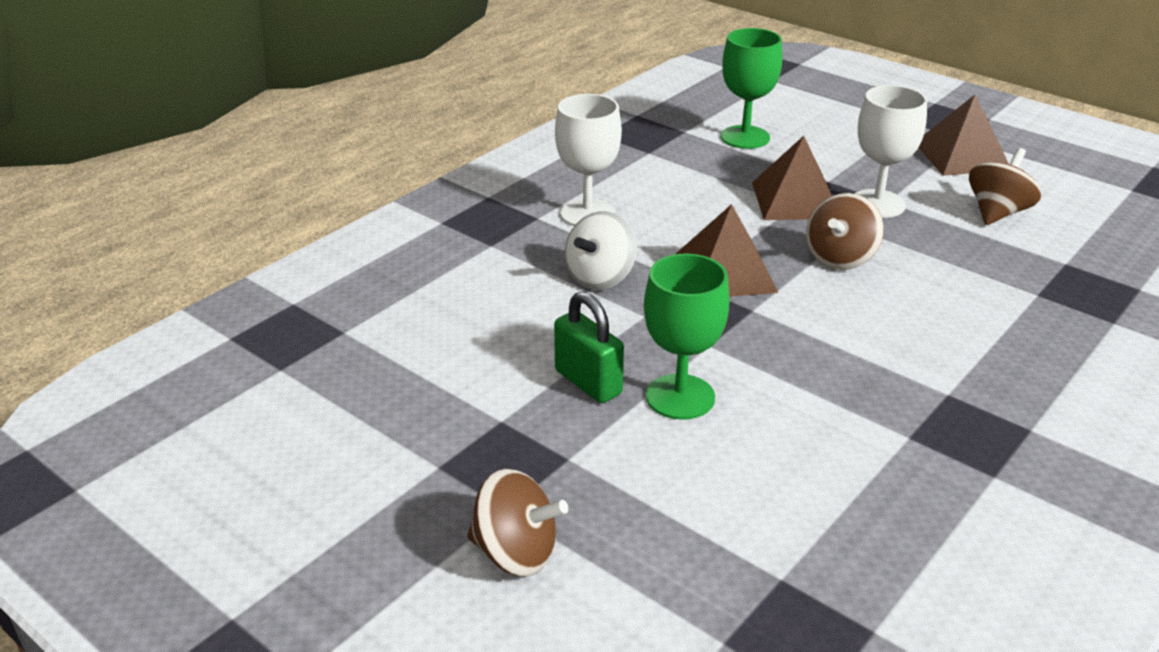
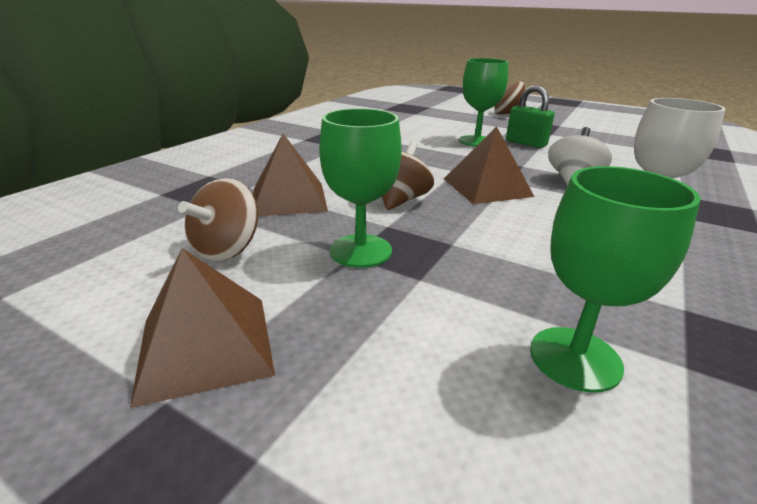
camera: 170 degrees right, 5 degrees down
brown pyramid [752,136,832,220] -> brown pyramid moved to [253,134,328,216]
white goblet [854,85,927,218] -> green goblet [319,108,402,268]

